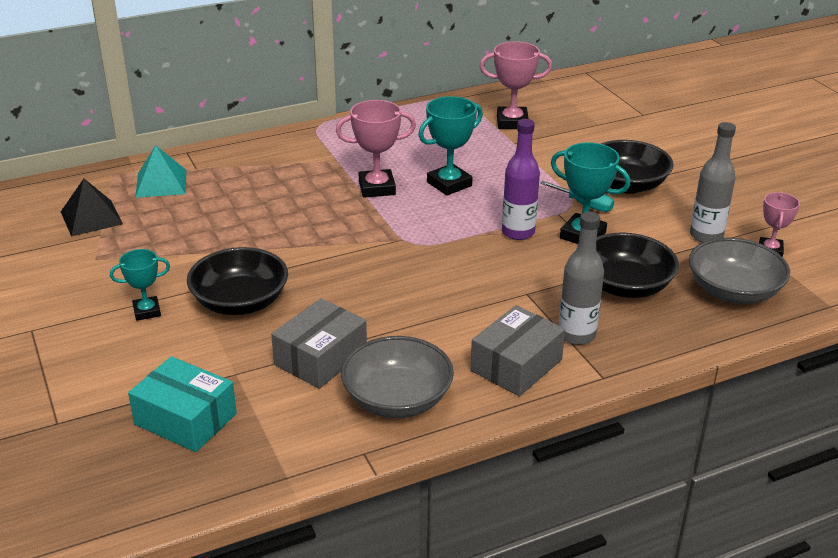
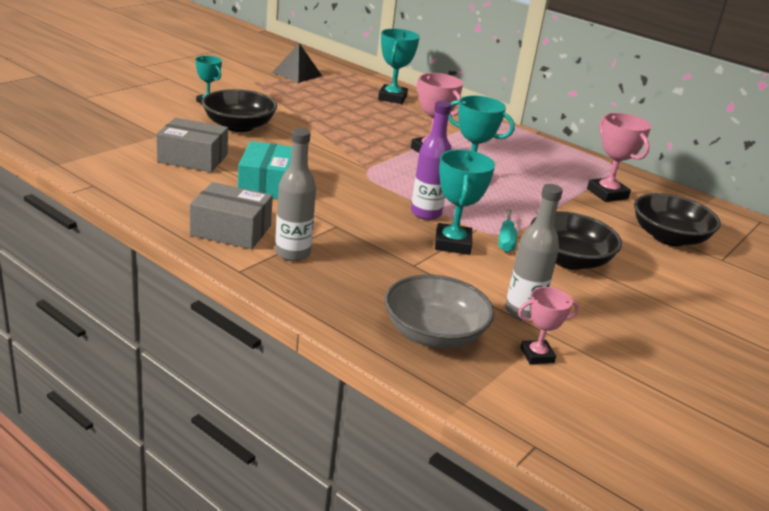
camera: 60 degrees right, 5 degrees down
turquoise box [128,356,237,452] -> turquoise box moved to [238,141,292,199]
turquoise pyramid [135,145,186,198] -> none
grey bowl [341,336,454,418] -> none
black bowl [596,232,679,298] -> black bowl moved to [634,193,721,246]
none -> turquoise trophy [378,29,420,104]

